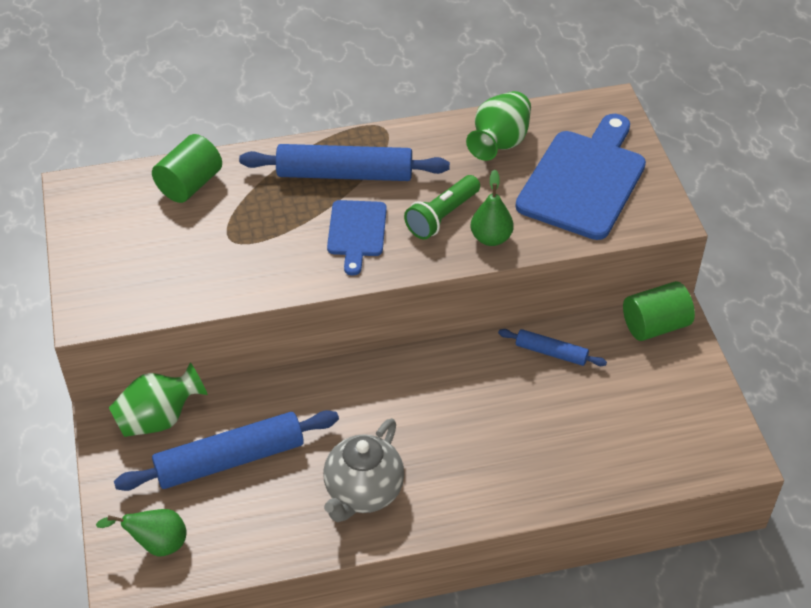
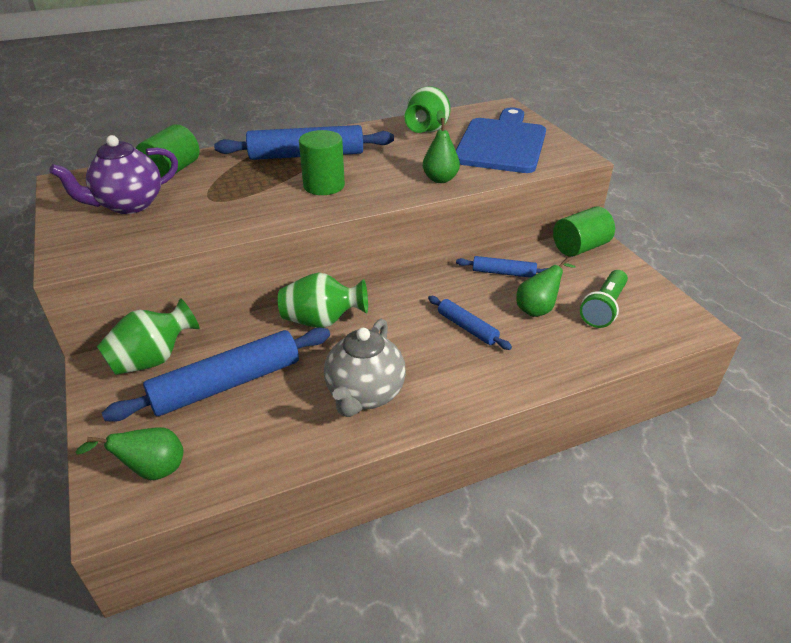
camera: 10 degrees left, 10 degrees down
blue cutting board [327,200,387,276] -> green cylinder [299,130,345,195]
green flashlight [404,175,480,239] -> green flashlight moved to [580,270,628,328]
none -> purple teapot [49,135,178,214]
none -> green vase [278,272,368,328]
none -> blue rolling pin [428,296,512,350]
none -> green pear [516,258,576,317]

